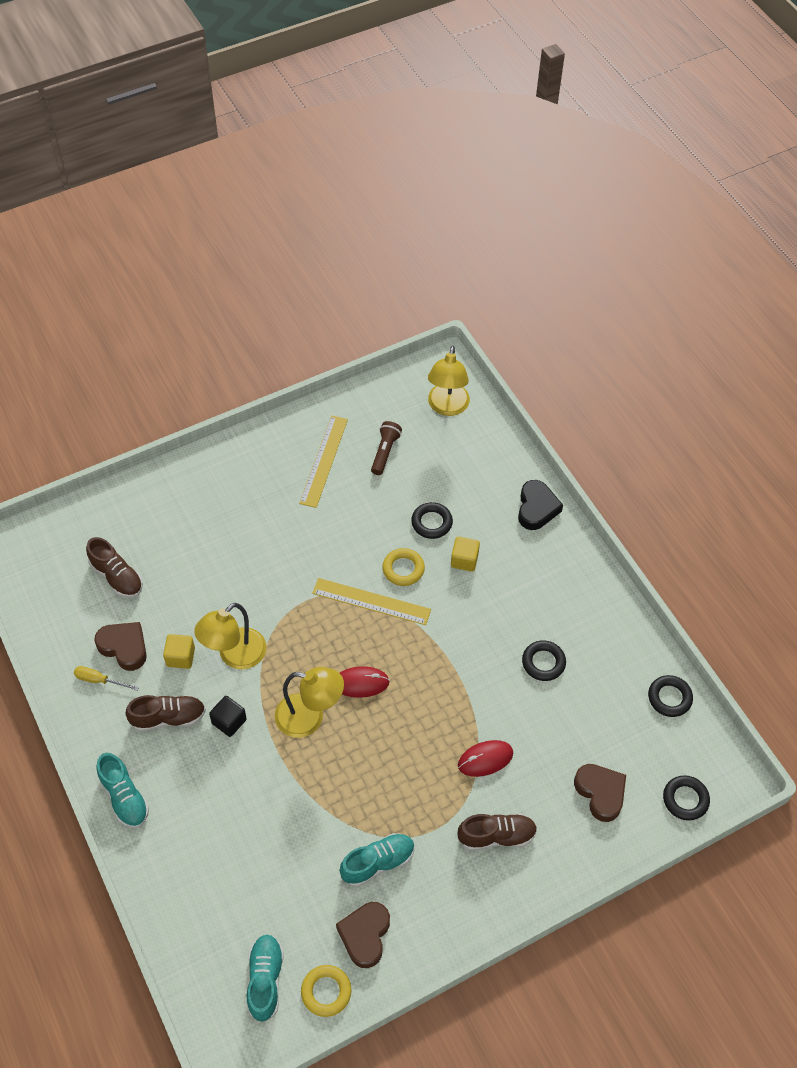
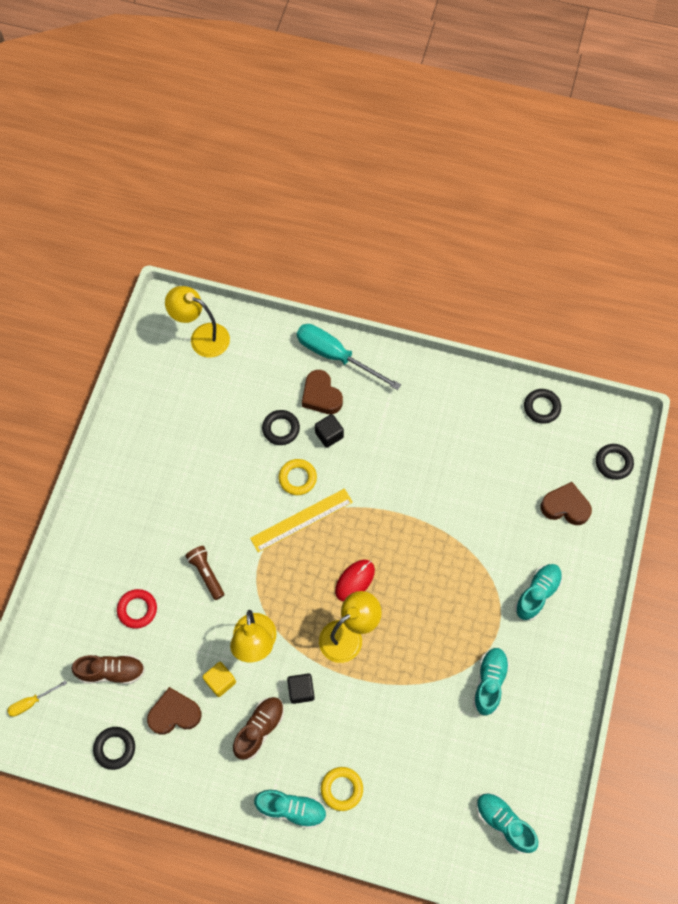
camera: 45 degrees left, 10 degrees up
yellow screwdriver [74,666,139,691] -> yellow screwdriver moved to [7,680,67,717]
yellow ruler [299,415,348,508] -> none
yellow ring [301,965,351,1017] -> yellow ring moved to [321,767,363,811]
brown heart [336,902,390,968] -> brown heart moved to [302,370,343,414]
brown flashlight [371,421,402,475] -> brown flashlight moved to [185,546,224,600]
yellow lamp [428,345,470,416] -> yellow lamp turned 150 degrees clockwise [165,286,230,358]
yellow cube [451,537,480,572] -> black cube [315,414,344,448]
red mouse [458,740,513,777] -> none
brown shoe [458,814,537,851] -> turquoise shoe [515,564,563,621]
black heart [518,480,563,530] -> turquoise screwdriver [297,324,401,390]
black ring [522,640,566,681] -> black ring moved to [93,727,135,770]
none -> red ring [117,589,157,629]

